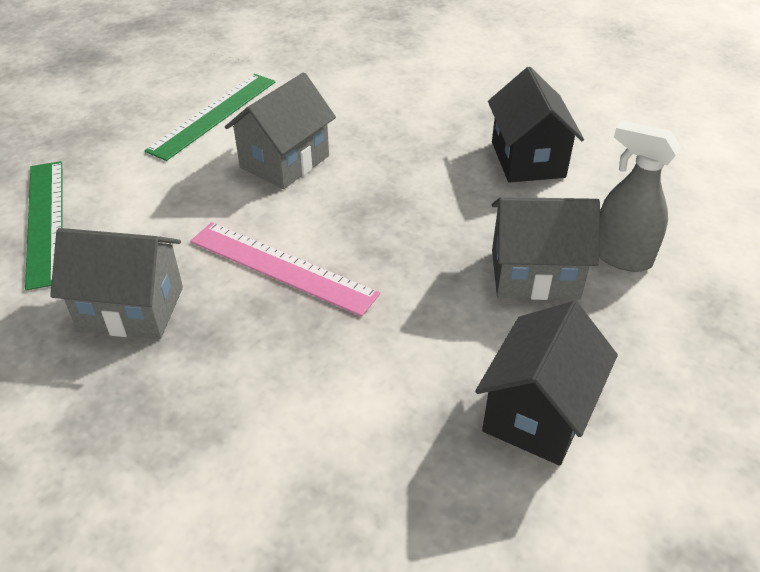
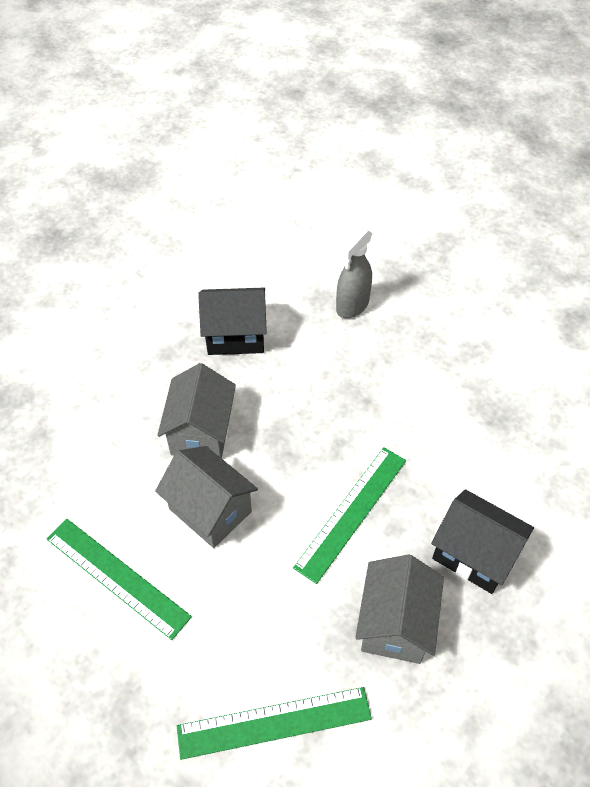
camera: 85 degrees left, 10 degrees up
pink ruler [190,222,380,316] -> green ruler [293,448,406,584]
black house [475,301,618,466] -> black house moved to [431,489,534,594]
grey house [492,197,600,300] -> grey house moved to [157,363,236,458]

